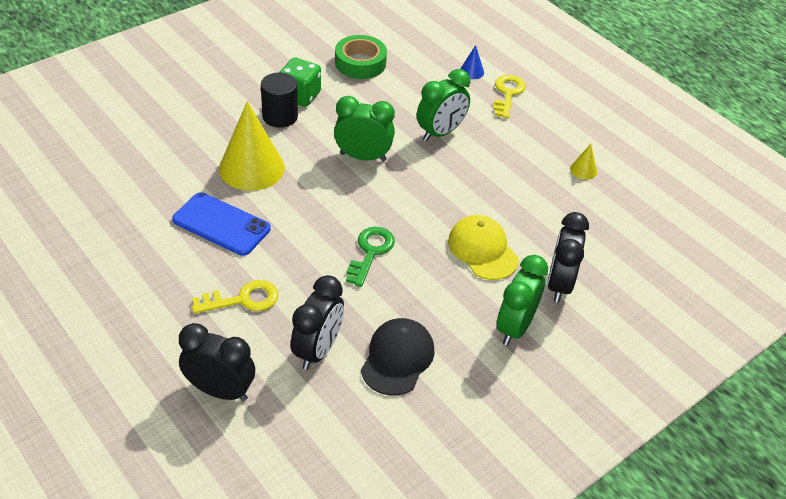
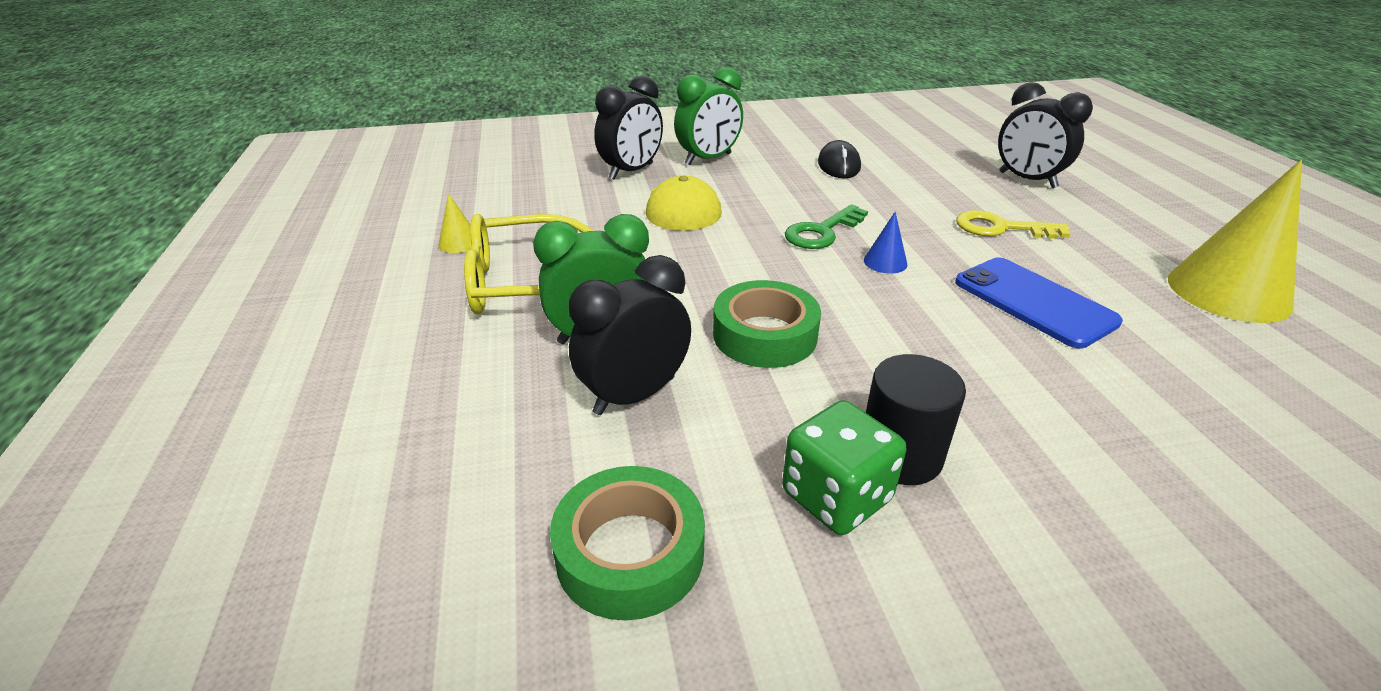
camera: 150 degrees left, 10 degrees down
yellow cone [219,101,285,191] -> yellow cone moved to [1168,160,1302,323]
black clock [291,275,344,370] -> black clock moved to [569,255,691,415]
green clock [334,96,395,161] -> green tape [713,280,821,368]
black cap [361,318,434,395] -> black mouse [818,140,861,178]
blue cone [460,45,484,79] -> blue cone moved to [864,212,908,274]
yellow key [493,75,526,118] -> none
none -> yellow glasses [464,214,593,315]

